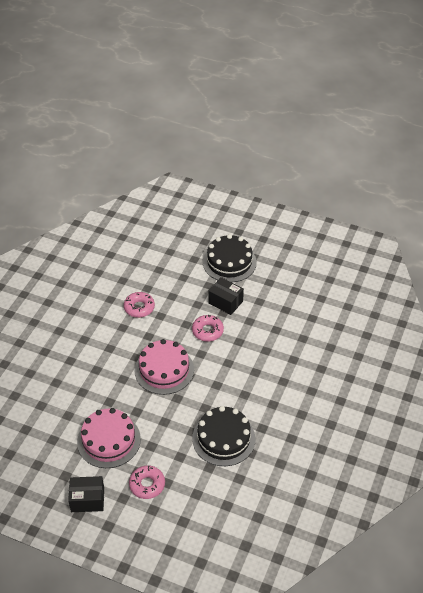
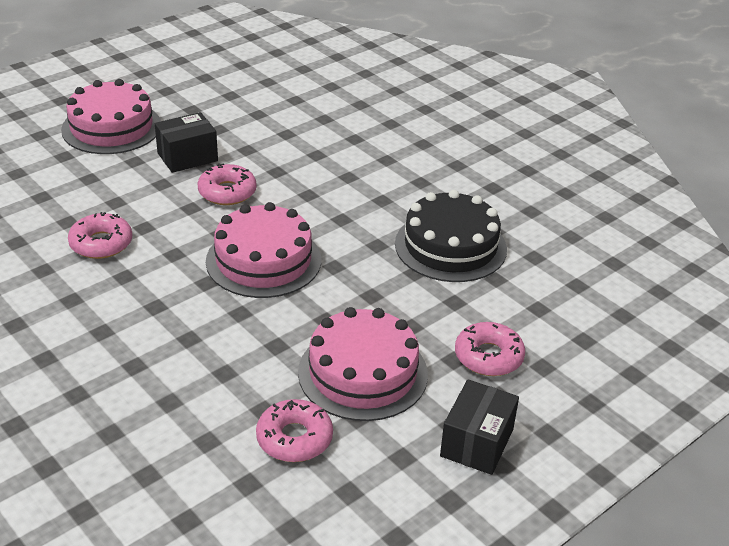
camera: 65 degrees left, 10 degrees down
black cake [203,234,257,282] -> pink cake [61,79,161,154]
none -> pink donut [256,399,333,462]

